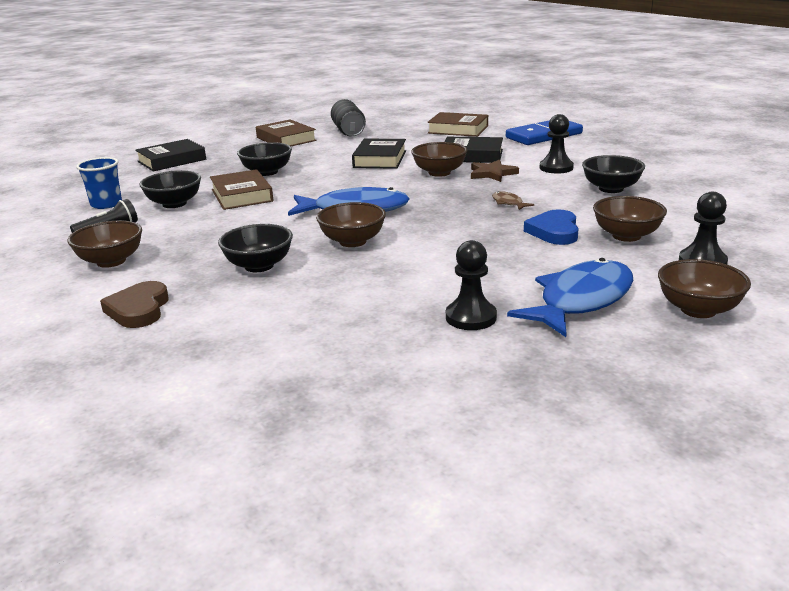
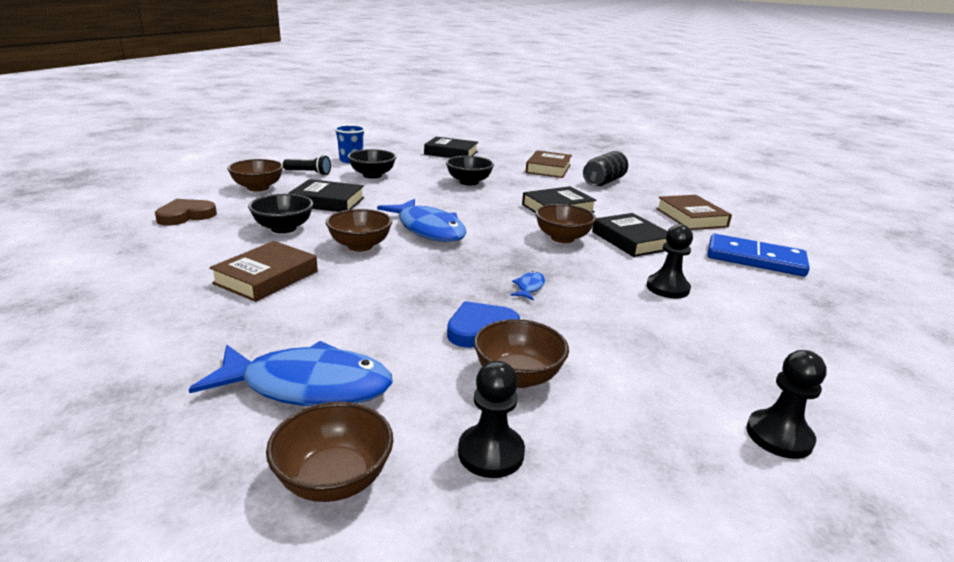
camera: 50 degrees right, 0 degrees up
brown book [210,169,273,210] -> brown book moved to [209,241,318,302]
black pawn [446,240,497,330] -> black pawn moved to [746,350,826,459]
brown star [471,159,519,182] -> none
brown fish [492,191,534,210] -> blue fish [511,271,545,301]
black bowl [582,155,645,193] -> none
none -> black book [288,179,364,212]

